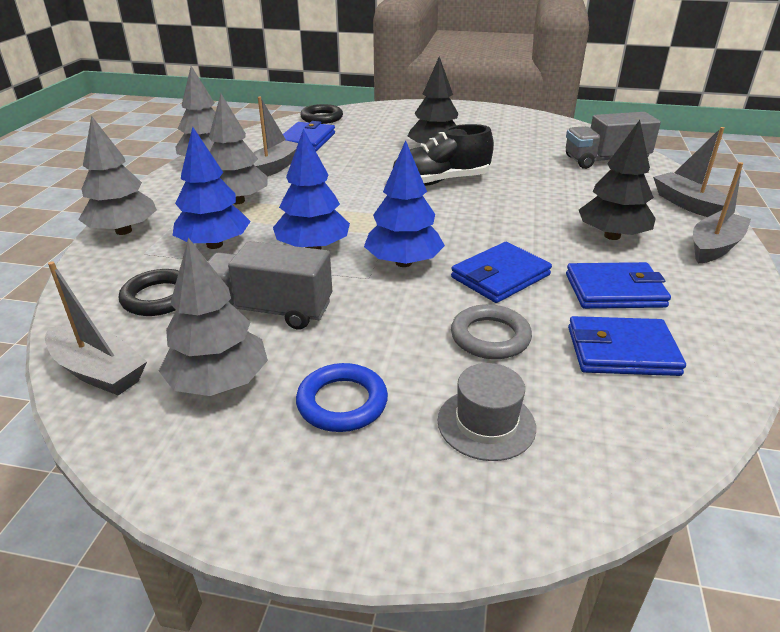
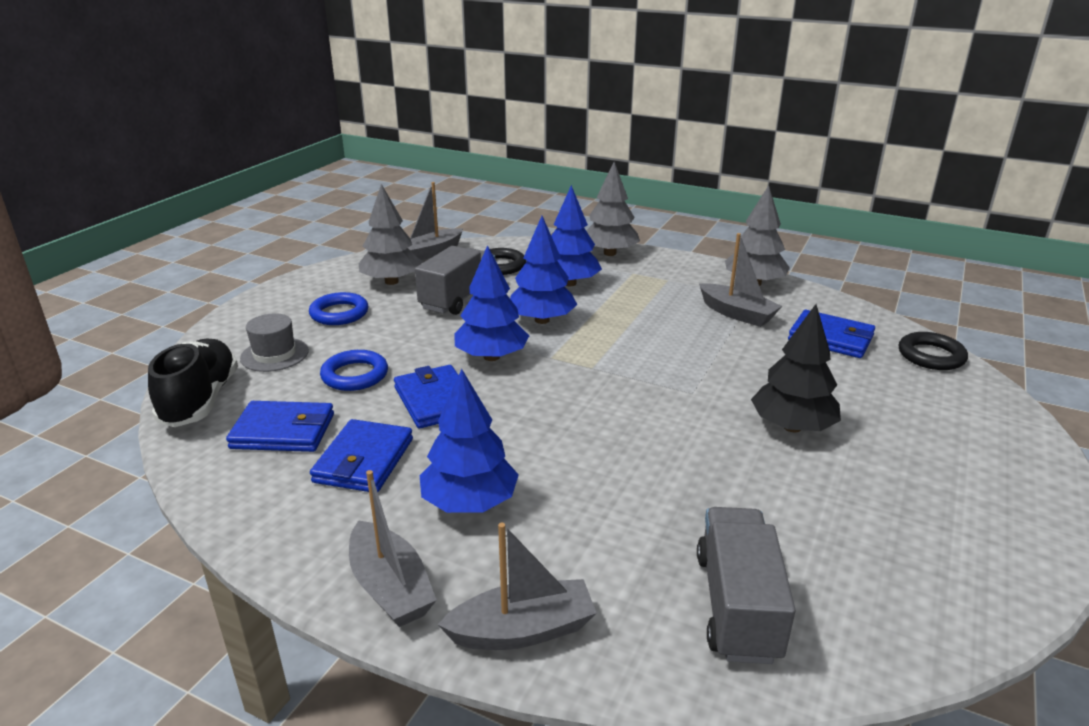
camera: 105 degrees right, 5 degrees down
grey tree [209,94,268,204] -> none
black shoe [392,124,494,186] -> black shoe moved to [148,338,238,427]
grey ring [451,304,532,359] -> blue ring [320,350,388,391]
blue wallet [568,316,686,376] -> blue wallet turned 75 degrees clockwise [226,401,334,452]
black tree [579,120,656,240] -> blue tree [420,369,519,513]

